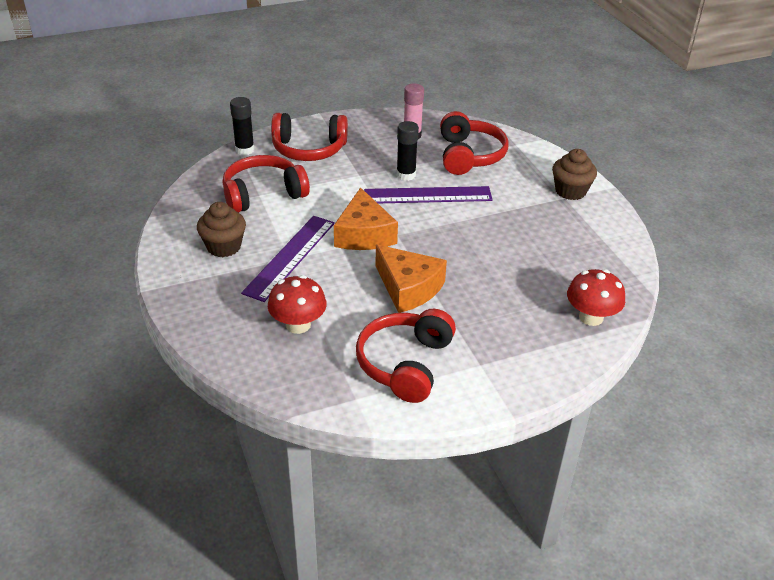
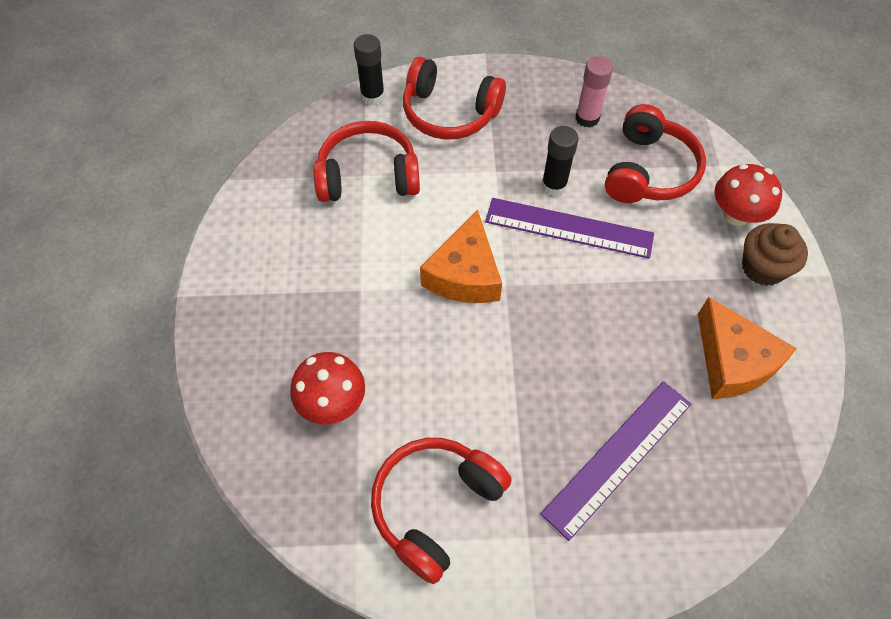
camera: 20 degrees right, 20 degrees up
brown cupcake [197,202,246,257] -> none
purple ruler [241,216,335,302] -> purple ruler moved to [540,381,691,541]
orange cheese [376,245,447,313] -> orange cheese moved to [698,297,797,399]
red mushroom [567,269,625,326] -> red mushroom moved to [714,164,782,226]

